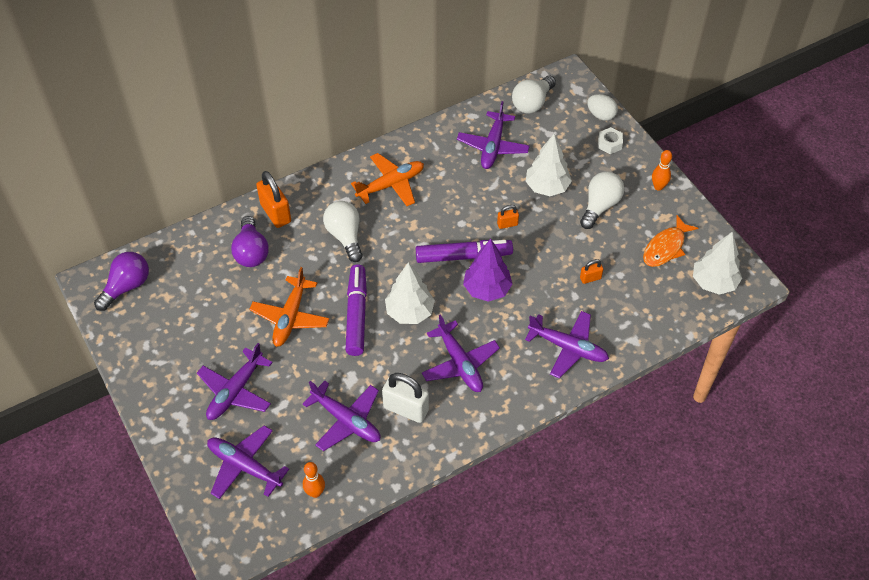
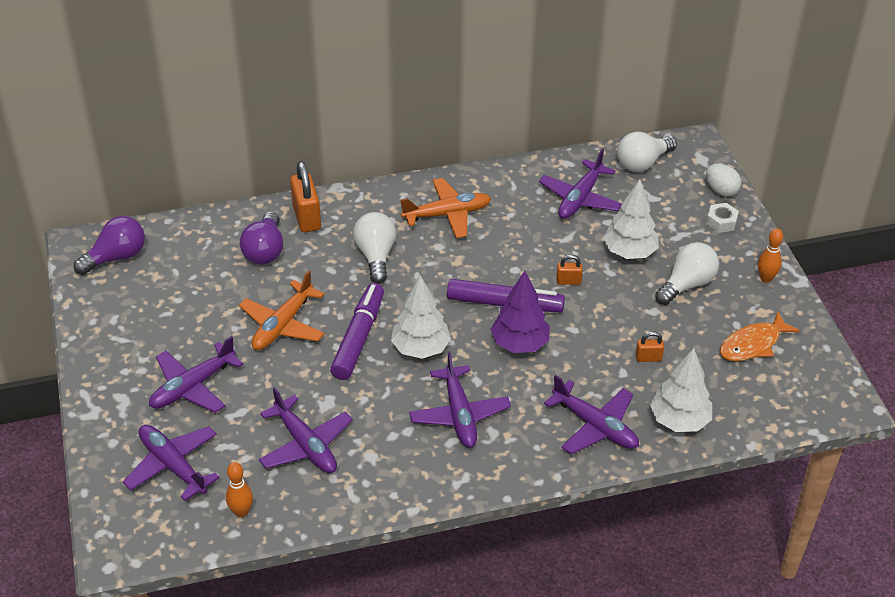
camera: 15 degrees right, 10 degrees down
white padlock [382,373,429,423] -> none
white tree [693,232,742,295] -> white tree moved to [650,348,712,432]

